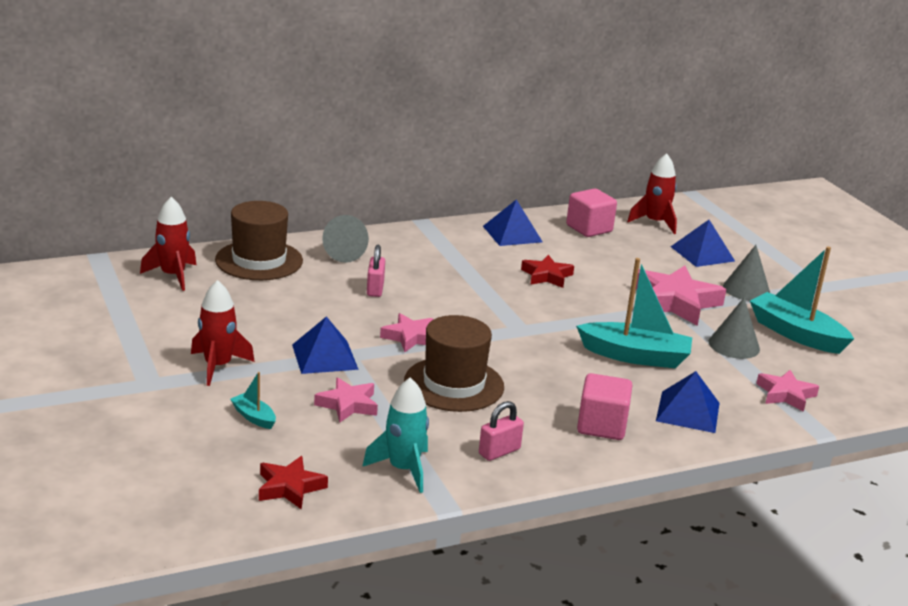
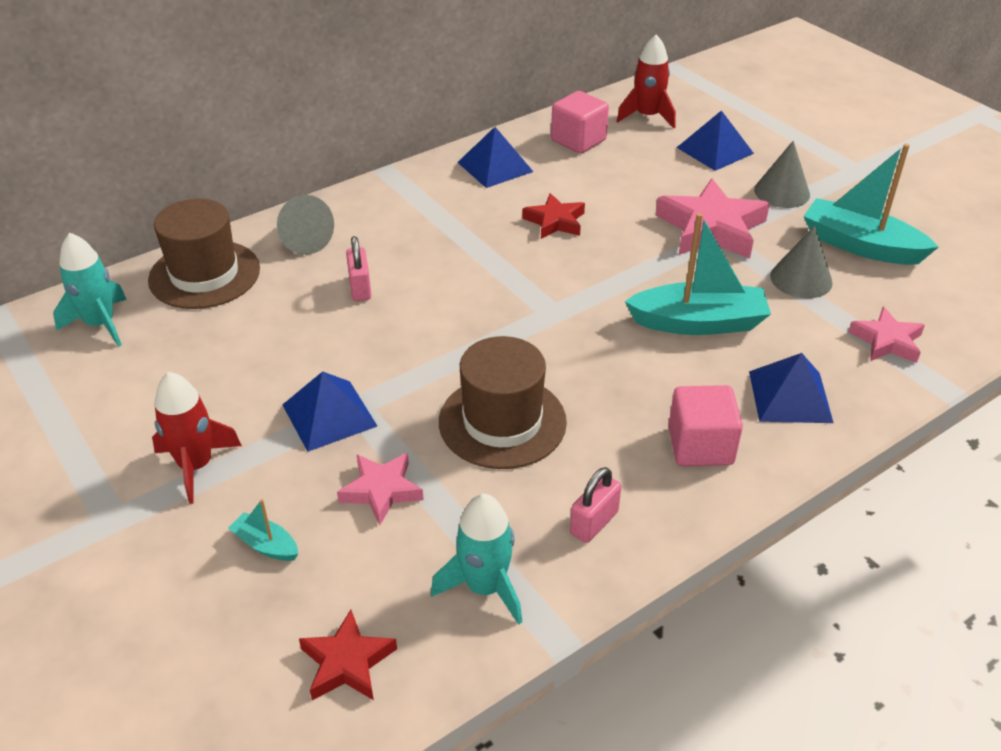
camera: 10 degrees left, 15 degrees up
red rocket [140,197,196,291] -> turquoise rocket [53,233,127,347]
pink star [380,313,433,352] -> none

